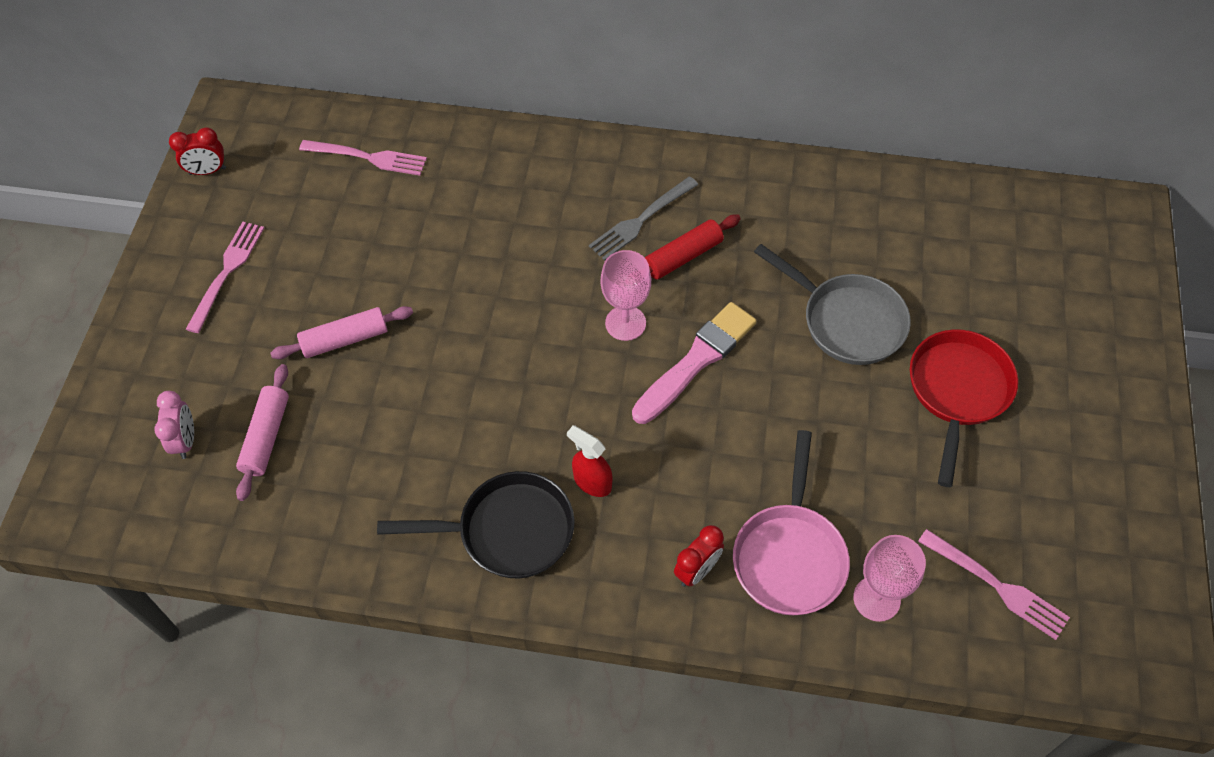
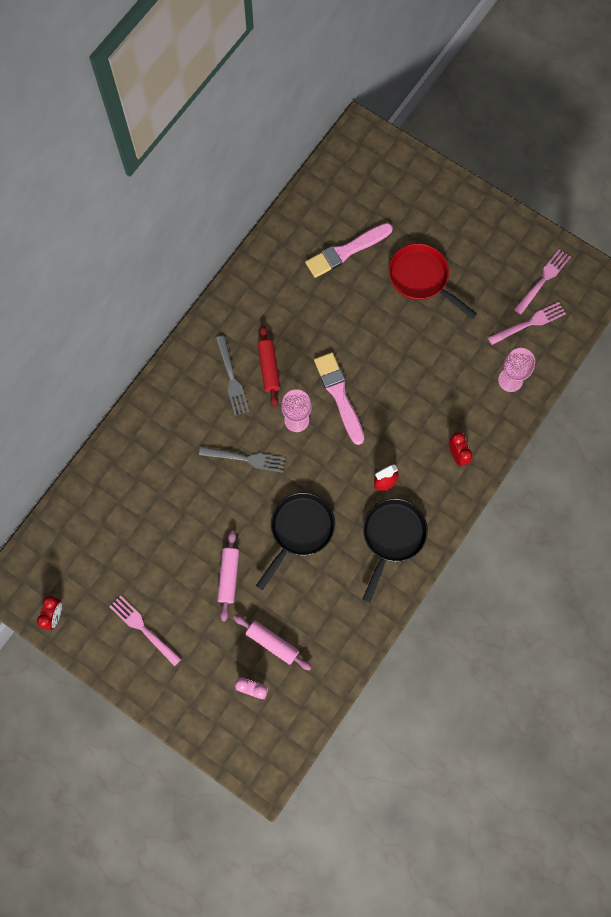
camera: 65 degrees left, 15 degrees up
pink fork [299,140,427,176] -> pink fork moved to [514,249,571,314]
pink pan [733,430,850,615] -> none
grey pan [754,244,911,365] -> none
none -> grey fork [199,446,286,473]
none -> black pan [256,492,335,590]
none -> pink brush [305,223,393,278]

